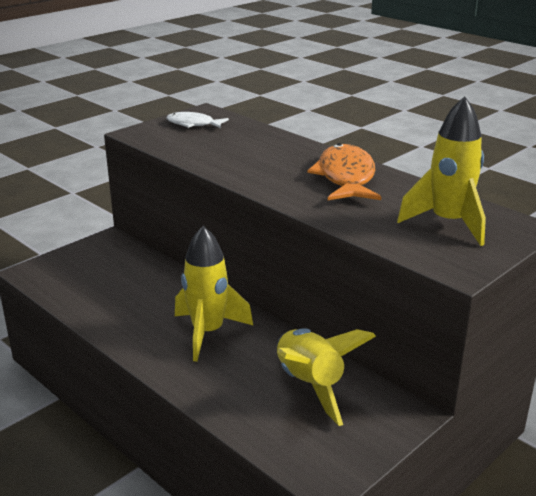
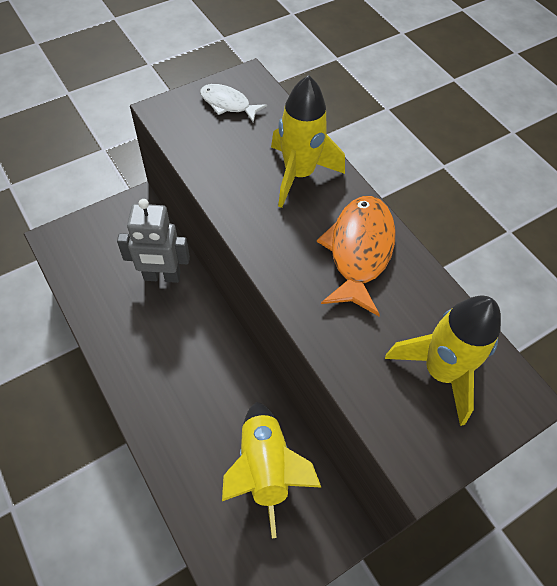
camera: 10 degrees right, 30 degrees up
yellow rocket [175,226,253,362] -> yellow rocket moved to [271,75,345,208]
none -> grey robot [117,199,190,283]

